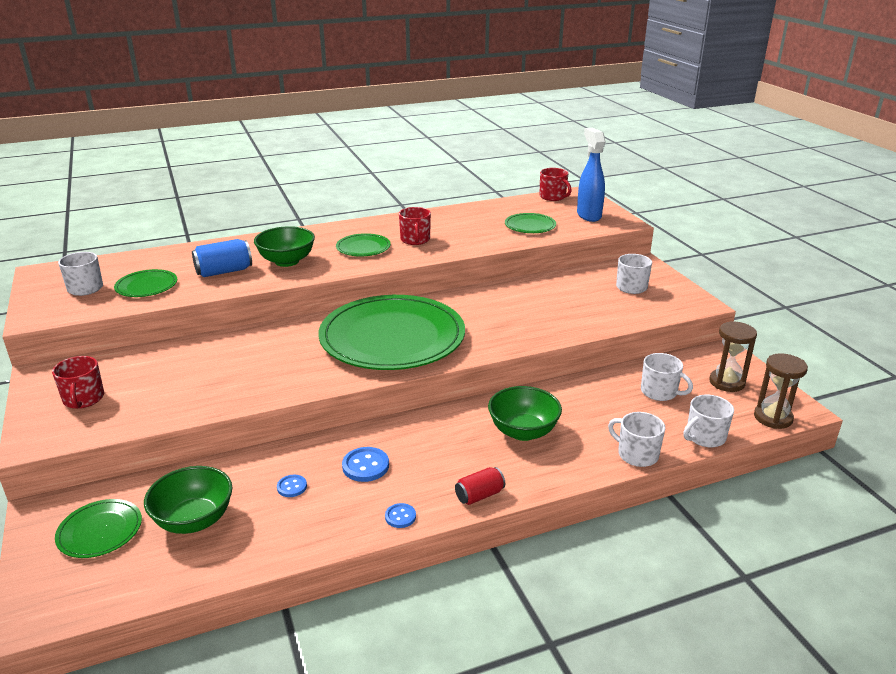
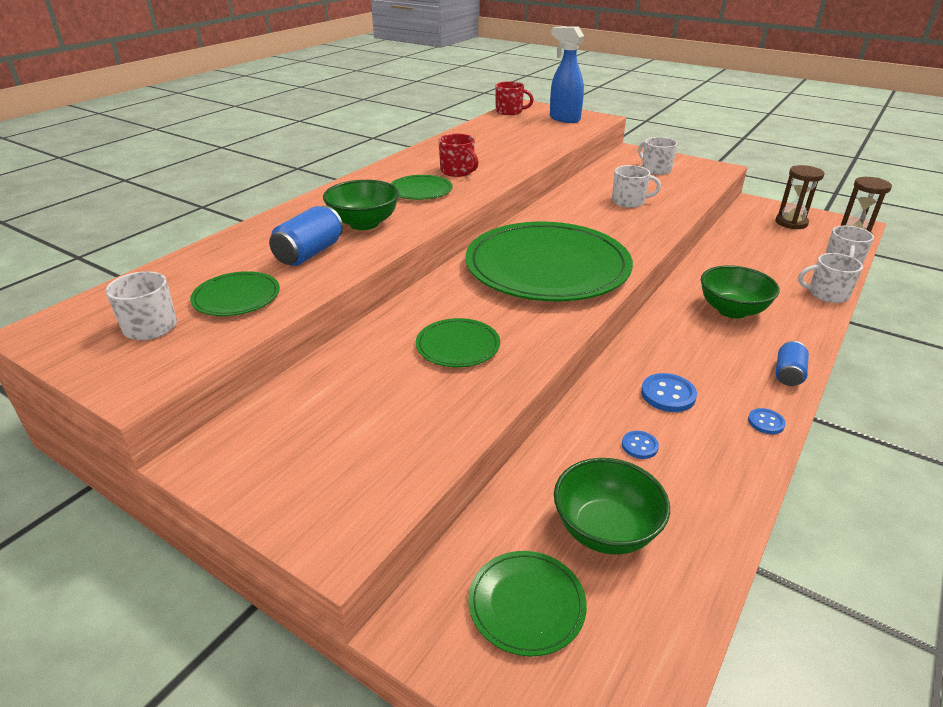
camera: 35 degrees left, 5 degrees up
red mug [52,356,104,409] -> none
red can [455,467,505,505] -> blue can [776,341,809,386]
green plate [505,213,556,233] -> green plate moved to [416,318,500,367]
white mug [641,353,693,401] -> white mug moved to [612,165,661,208]

